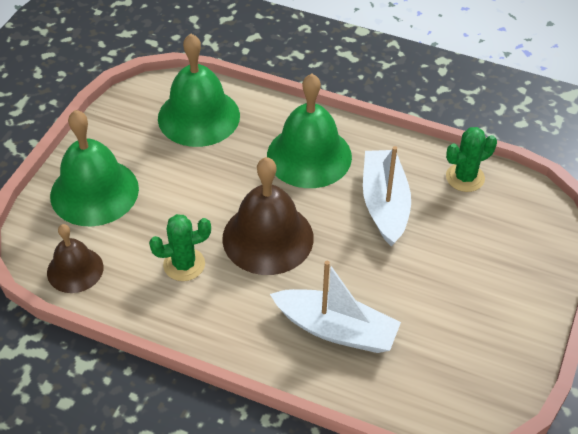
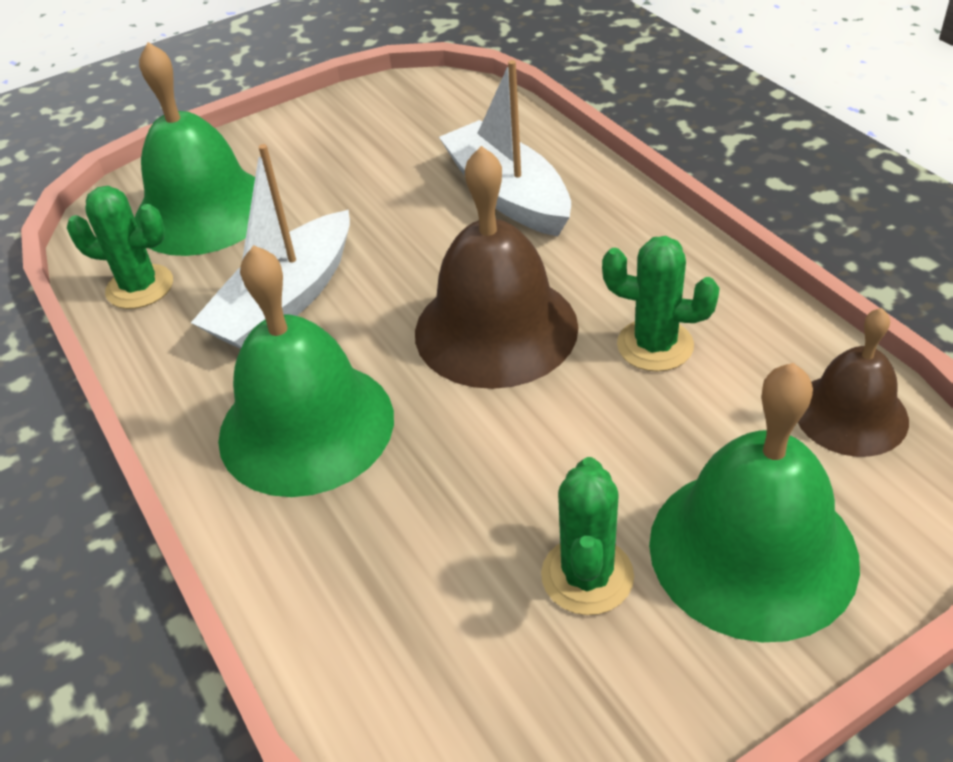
camera: 140 degrees left, 5 degrees down
green bell [158,34,240,147] -> green bell moved to [135,42,255,256]
none -> green cactus [541,457,634,615]

